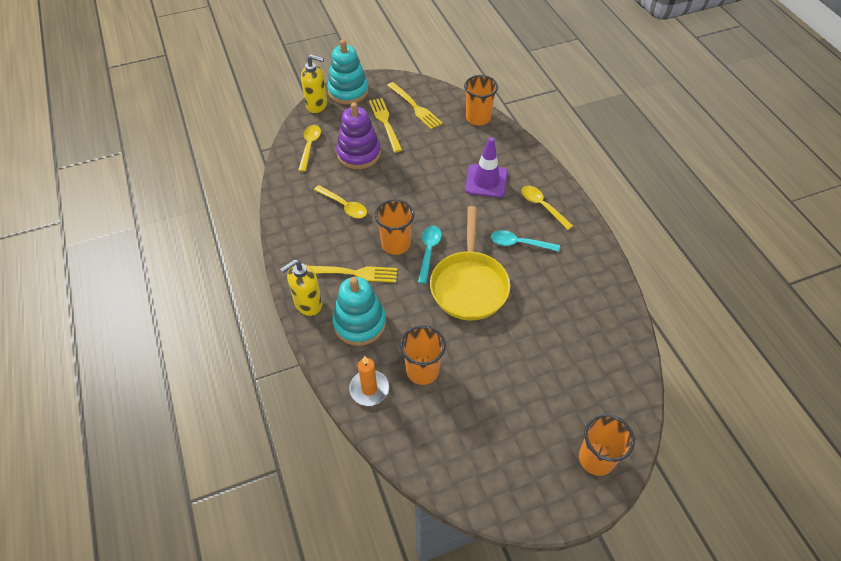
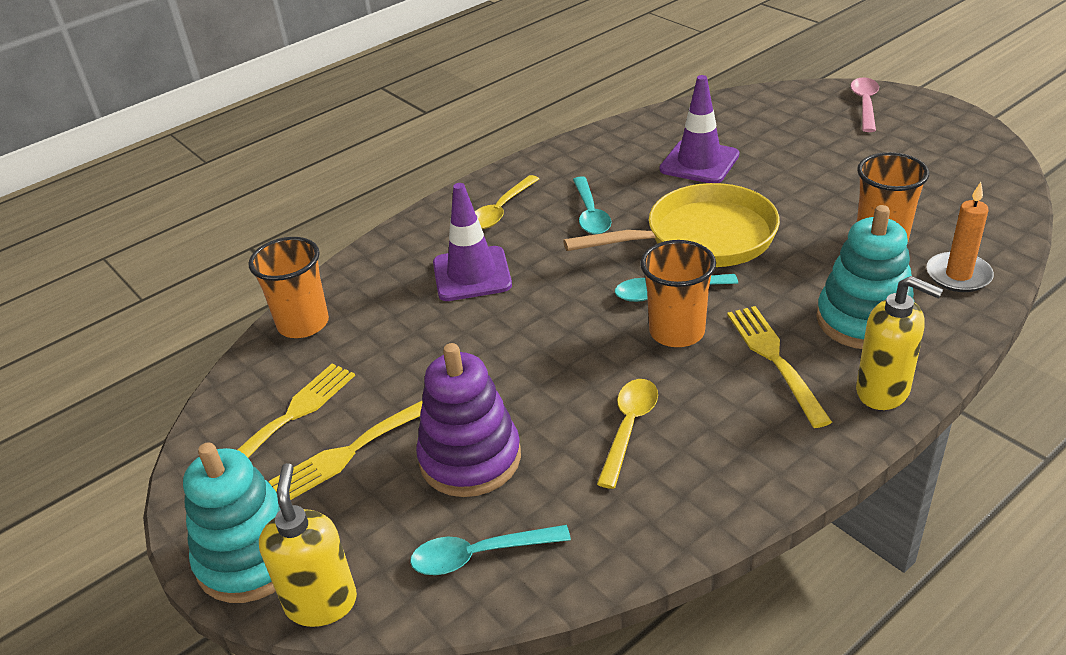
camera: 105 degrees left, 15 degrees down
yellow spoon [298,125,321,172] -> turquoise spoon [410,525,571,575]
orange cup [579,414,635,476] -> pink spoon [850,77,879,132]
none -> purple traffic cone [660,75,739,183]

